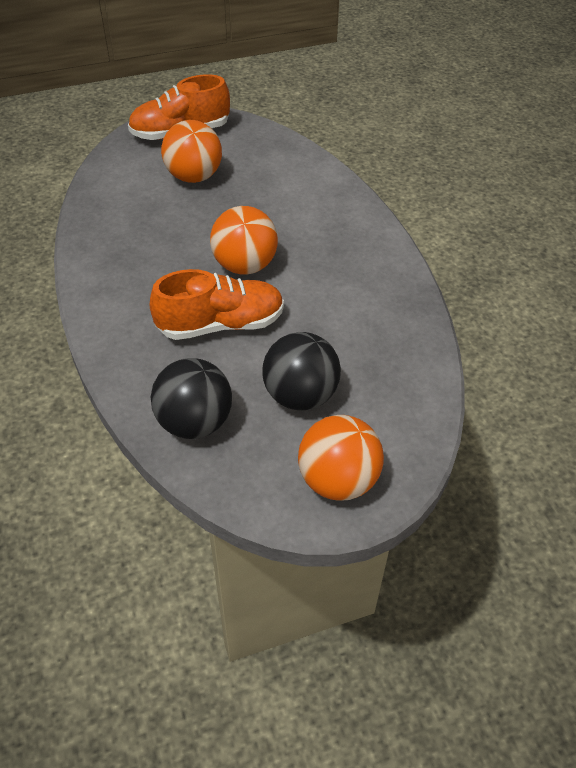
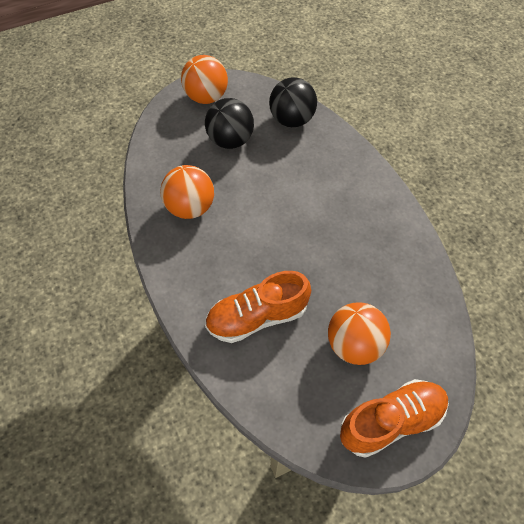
camera: 175 degrees right, 10 degrees up
orange shoe [149,269,284,340] -> orange shoe moved to [205,271,311,343]
orange ball [210,206,278,275] -> orange ball moved to [160,165,214,219]

